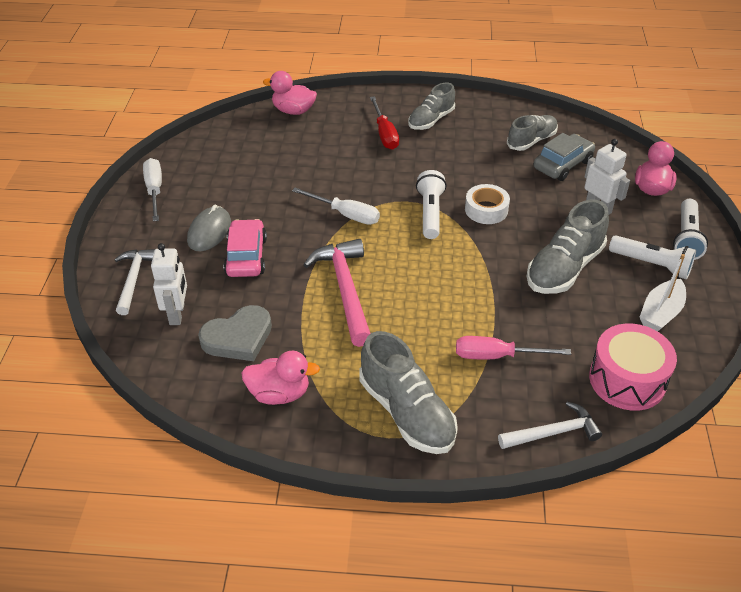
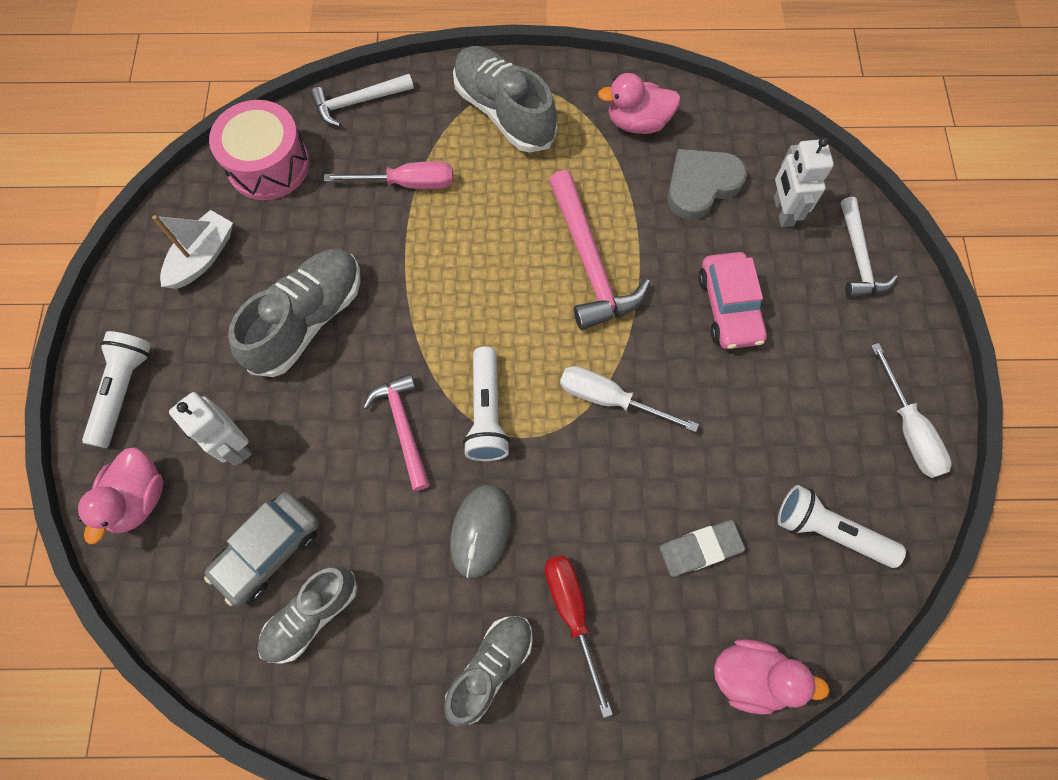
camera: 175 degrees right, 25 degrees up
grey mouse [187,205,231,251] -> grey mouse moved to [450,485,511,578]
white tape [465,184,510,224] -> pink hammer [363,373,430,491]
white flashlight [609,235,696,279] -> white flashlight moved to [778,485,906,568]
none -> grey eraser [660,520,745,577]

